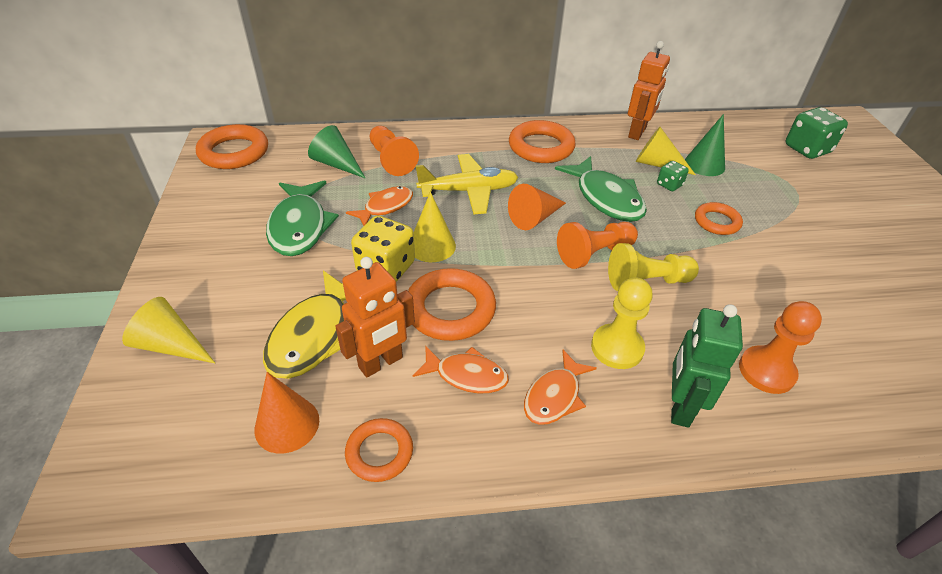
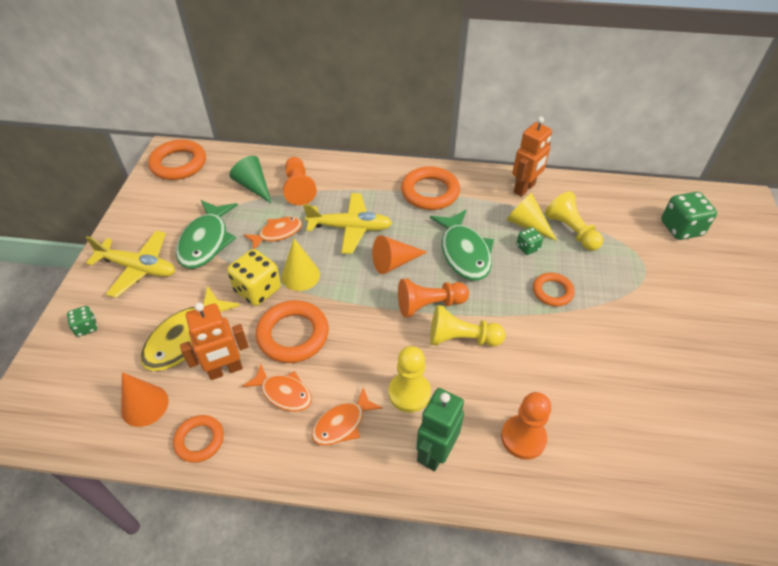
camera: 15 degrees right, 5 degrees up
yellow cone [122,297,215,363] -> green dice [67,306,97,337]
green cone [685,114,725,176] -> yellow pawn [545,191,603,251]
none -> yellow plane [86,230,175,298]

